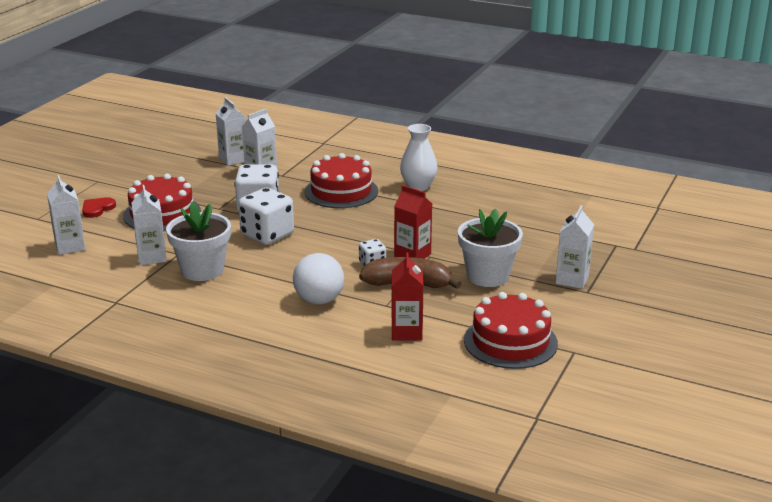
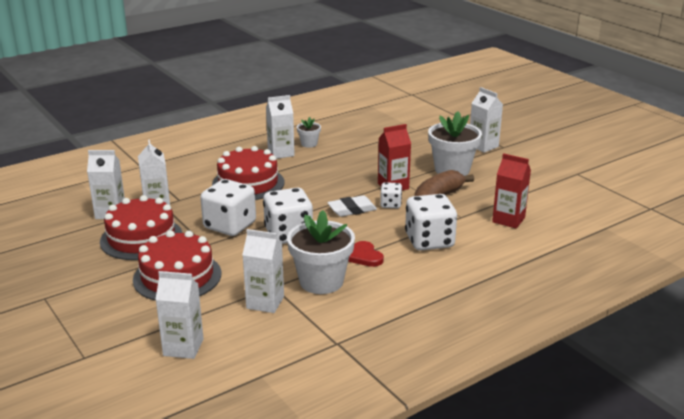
camera: 60 degrees left, 0 degrees up
red heart [82,197,116,218] -> red heart moved to [348,241,384,267]
white ball [293,253,344,304] -> white dice [405,194,457,251]
white vase [400,124,438,191] -> white carton [266,95,295,159]
red cake [464,292,558,369] -> red cake moved to [100,195,183,260]
none -> white flower pot [297,117,321,148]
none -> white eraser [327,195,377,217]

